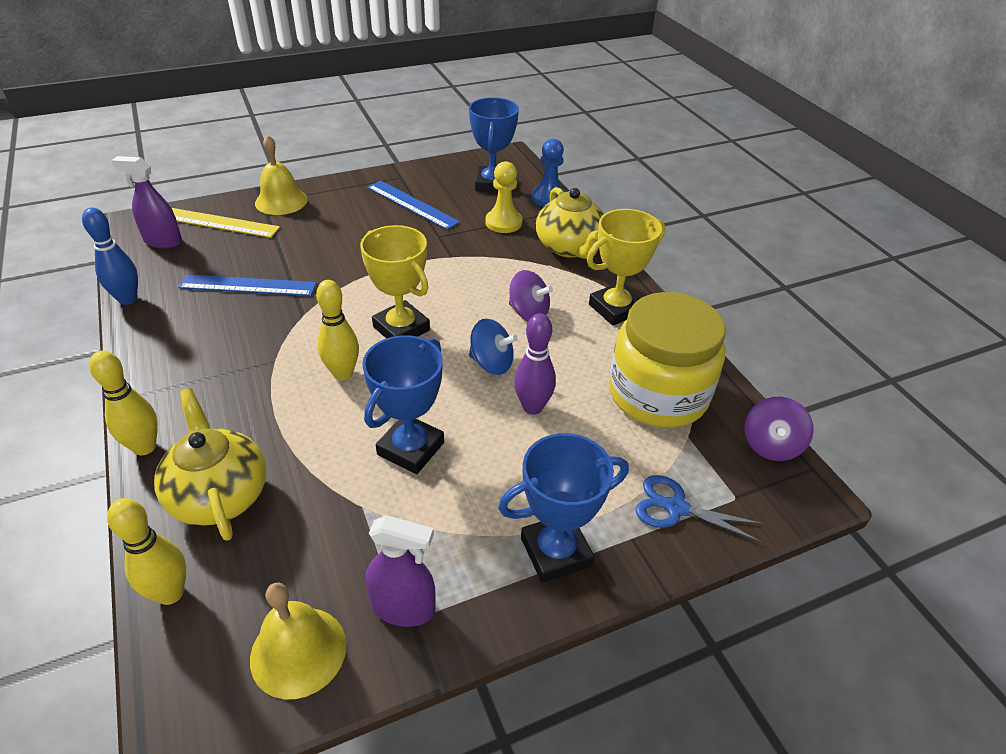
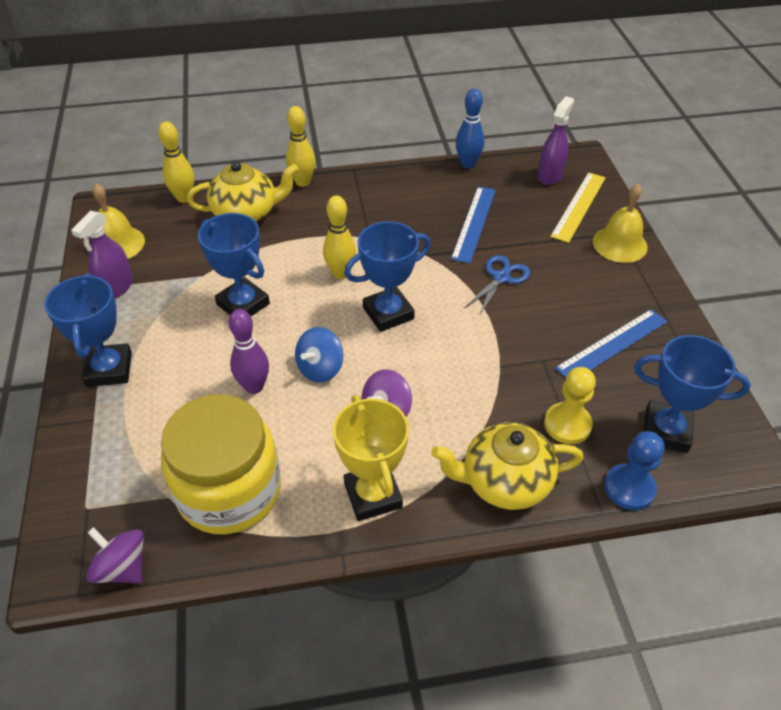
camera: 105 degrees right, 5 degrees up
yellow trophy [360,225,430,338] -> blue trophy [344,221,431,332]
blue scissors [636,475,765,543] -> blue scissors moved to [464,255,530,316]

